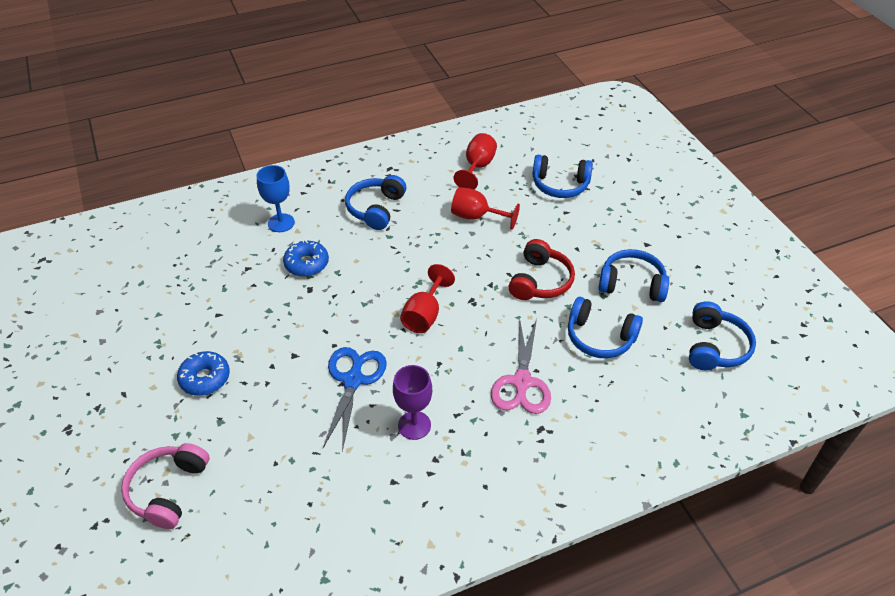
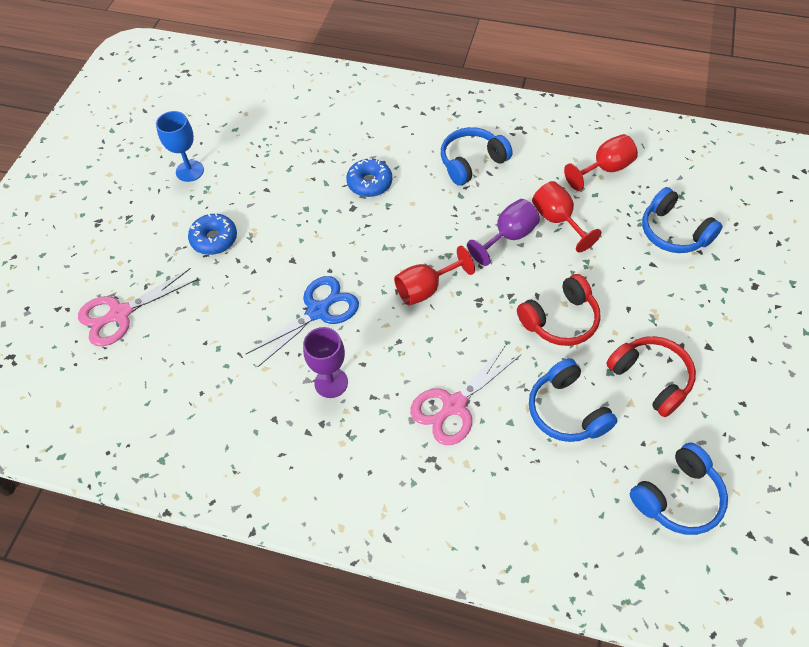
camera: 40 degrees right, 10 degrees up
pink headphones [121,443,209,529] -> pink scissors [78,268,198,347]
blue goblet [257,165,295,232] -> blue goblet moved to [156,111,204,182]
blue headphones [599,249,669,302] -> red headphones [606,336,696,417]
none -> purple goblet [467,199,540,266]

